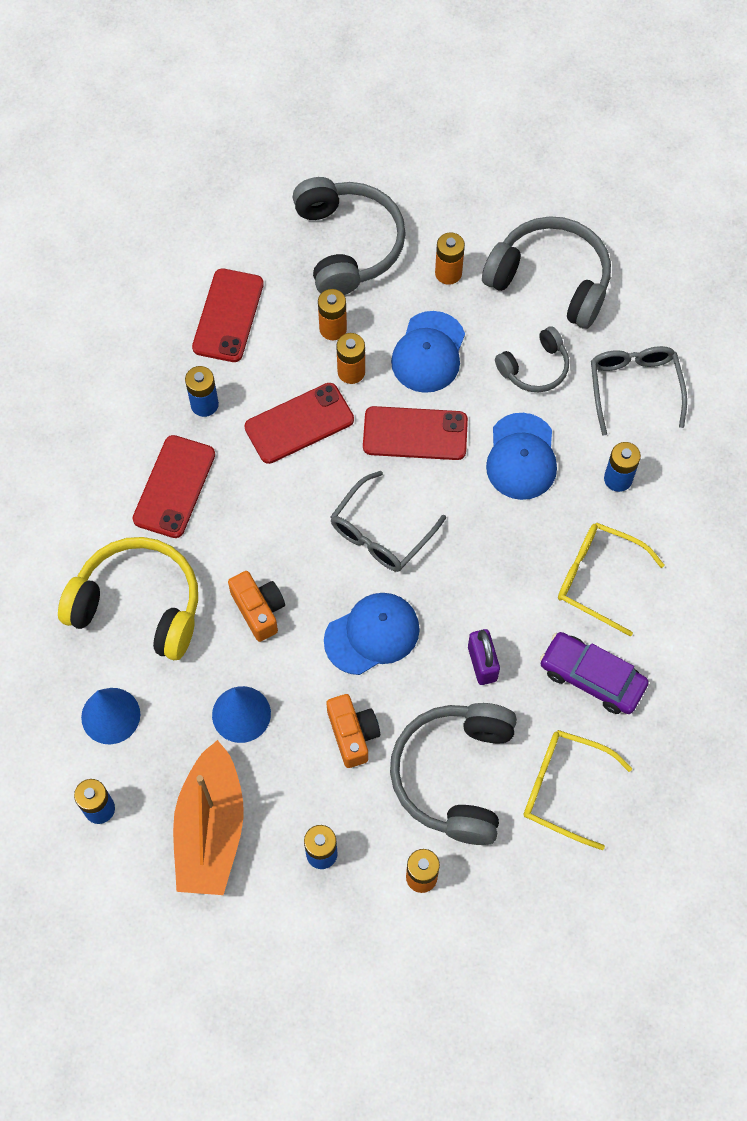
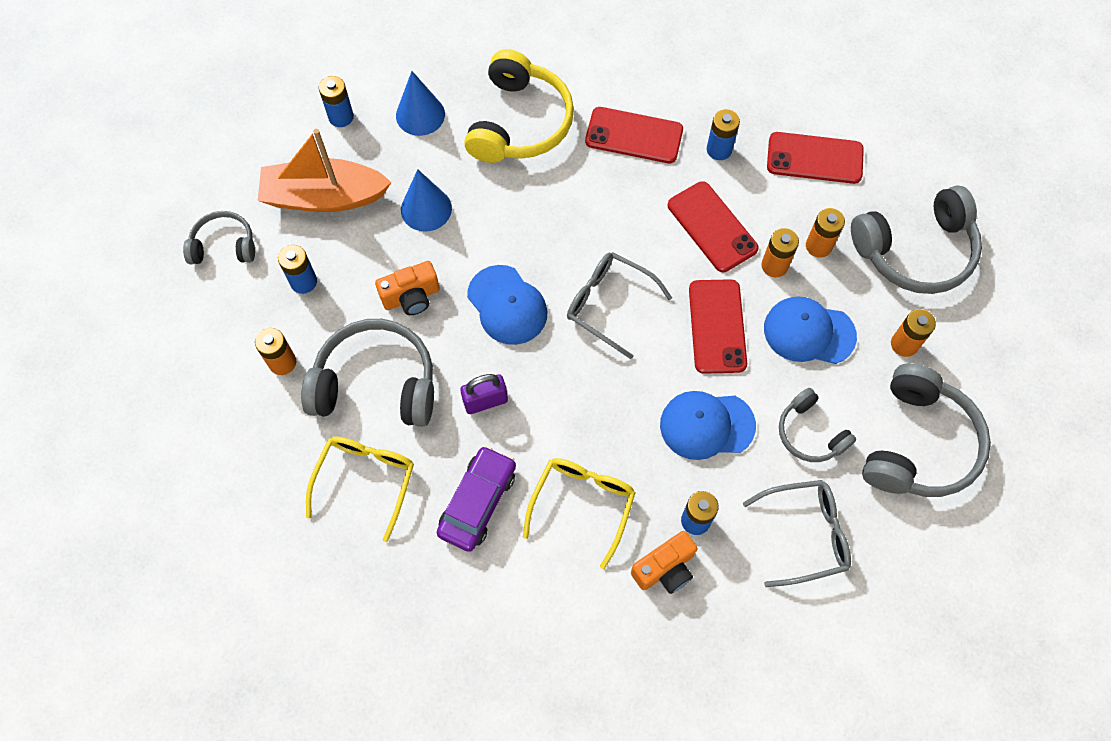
camera: 85 degrees right, 0 degrees up
orange camera [228,571,285,642] -> orange camera moved to [631,531,698,594]
none -> grey headphones [183,211,255,264]

